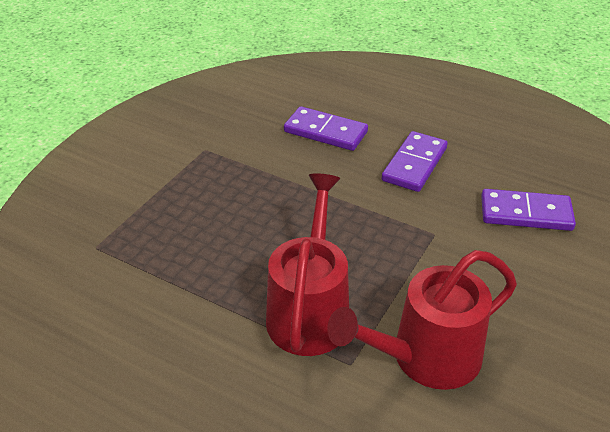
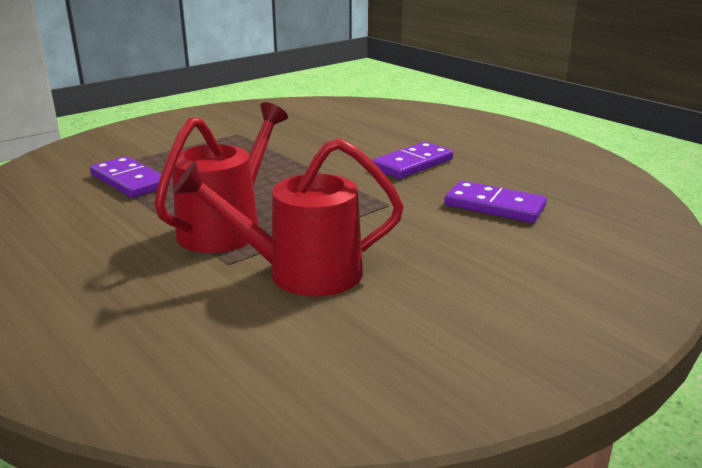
camera: 20 degrees right, 15 degrees down
purple domino [284,106,368,151] -> purple domino moved to [90,156,169,198]

